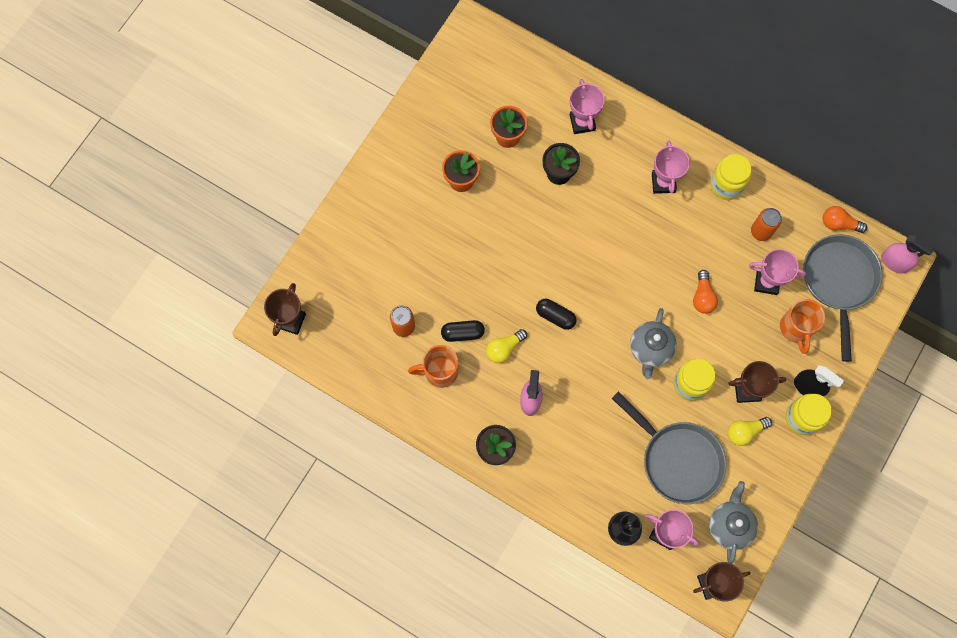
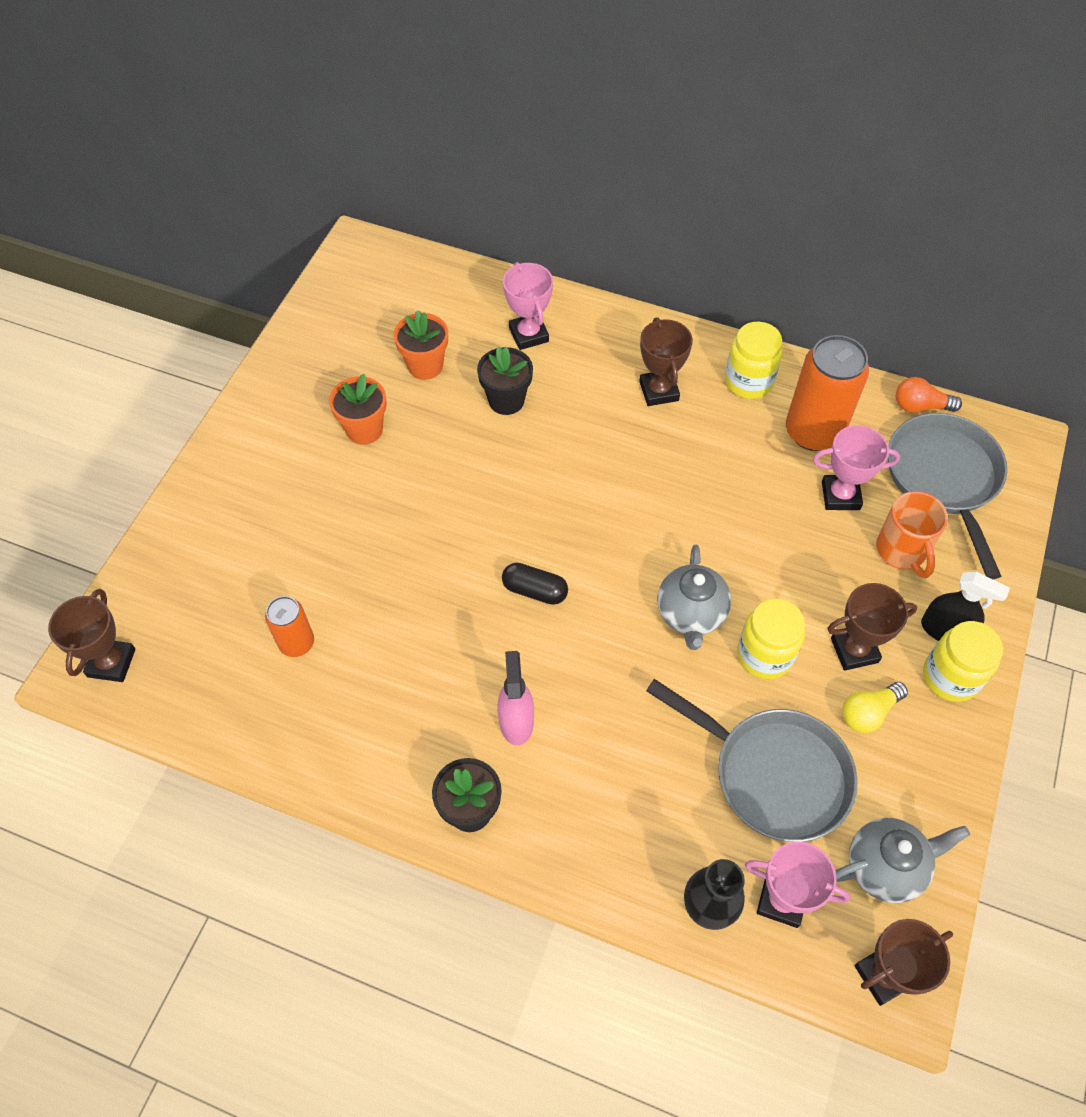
camera: 10 degrees left, 15 degrees down
orange mug [408,345,458,388] -> none
black capsule [441,320,485,342] -> none
yellow light bulb [486,329,527,363] -> none
pink trophy [652,140,690,194] -> brown trophy [639,317,693,406]
orange light bulb [693,270,718,314] -> none
grey teapot [709,481,758,564] -> grey teapot turned 75 degrees clockwise [836,818,970,903]
orange can [751,208,782,241] -> orange can [786,335,869,451], size x1.81
pink spray bottle [881,235,935,273] -> none

